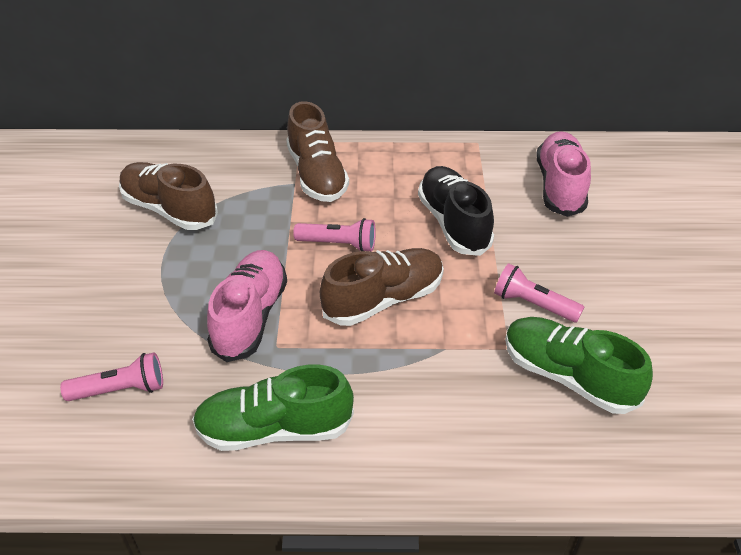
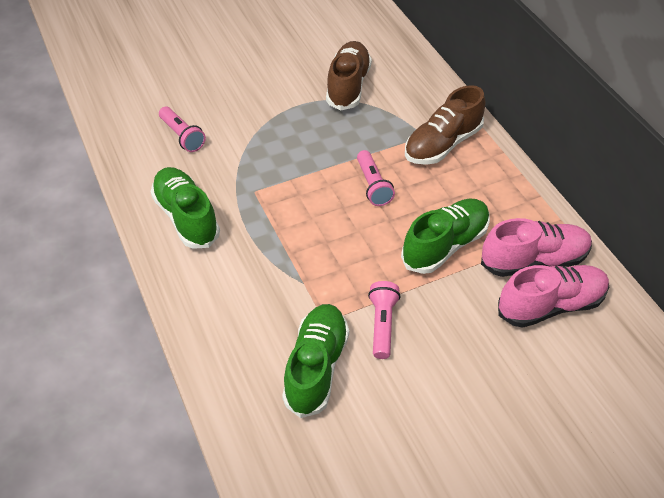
camera: 65 degrees right, 5 degrees up
pink shoe [207,250,287,362] -> pink shoe moved to [481,218,592,277]
brown shoe [320,248,444,326] -> none
black shoe [418,166,494,256] -> green shoe [401,199,490,274]

